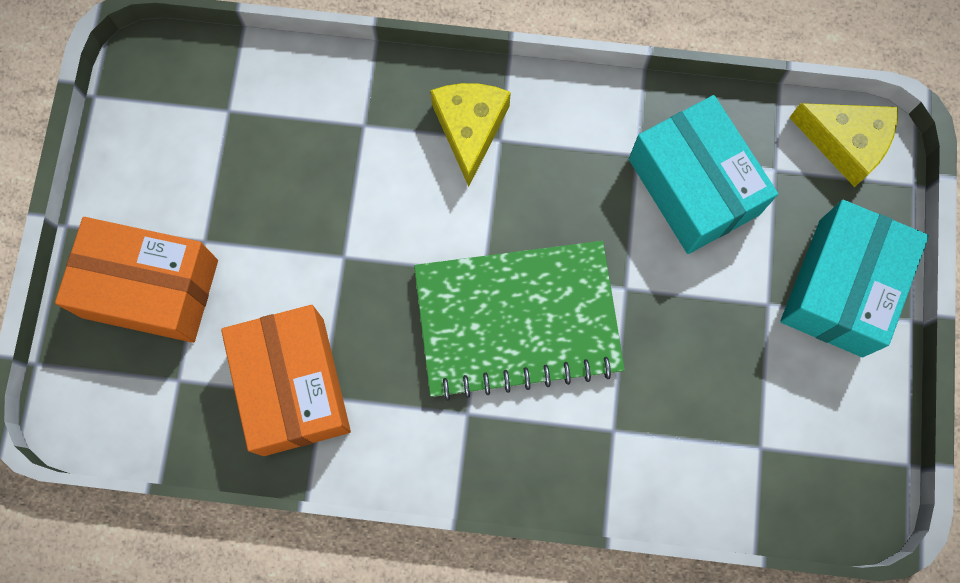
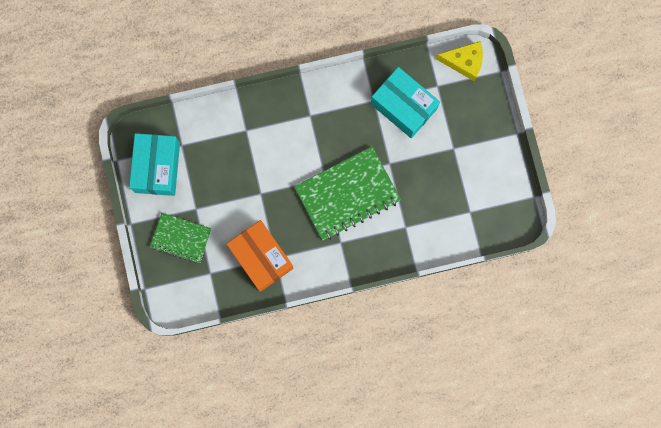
camera: 20 degrees left, 5 degrees up
orange box [55,217,218,343] -> green notebook [150,213,212,263]
yellow cheese [430,83,511,187] -> none
turquoise box [780,200,929,357] -> turquoise box moved to [129,133,180,196]

